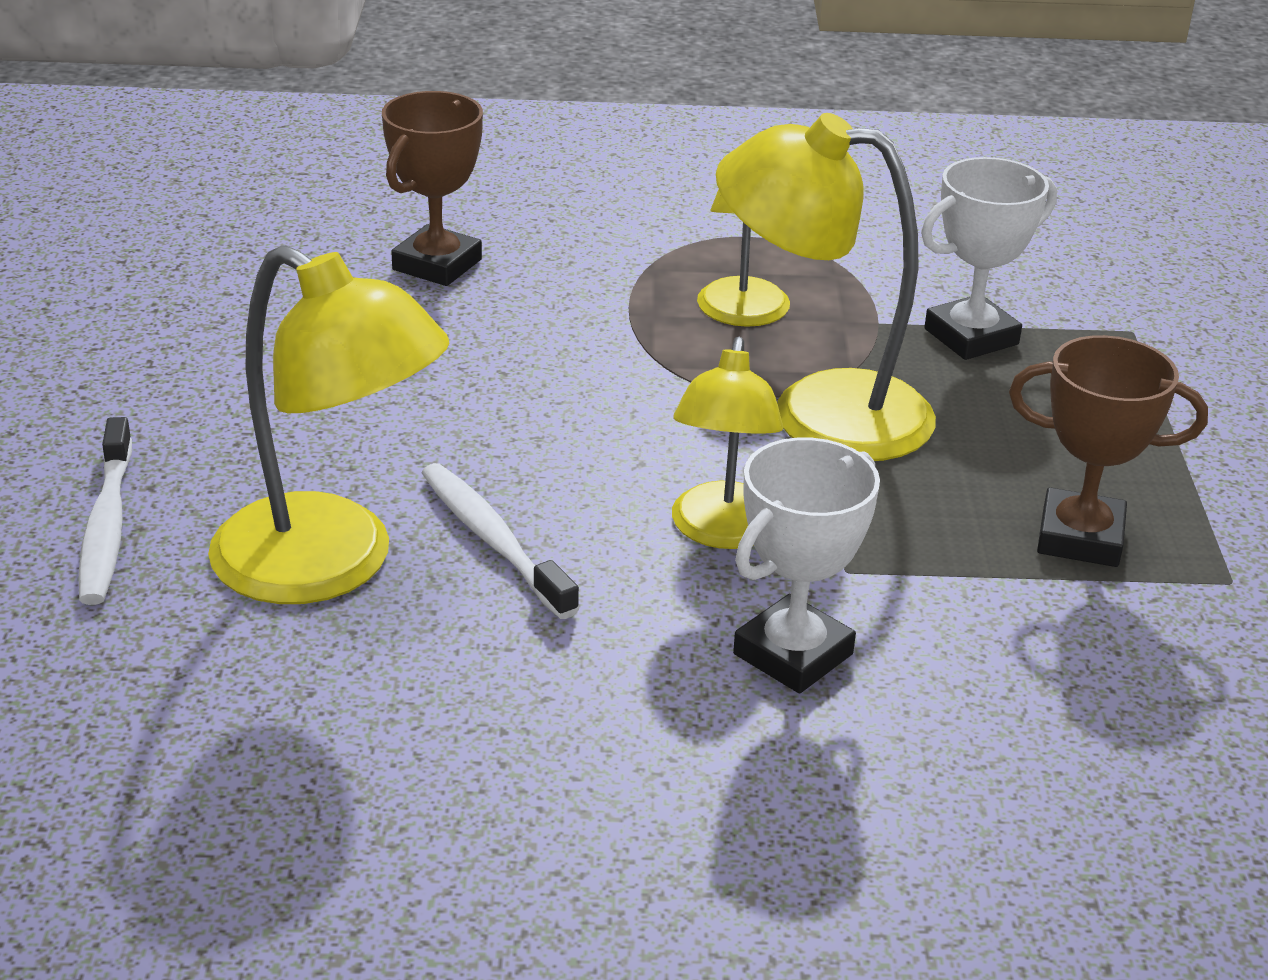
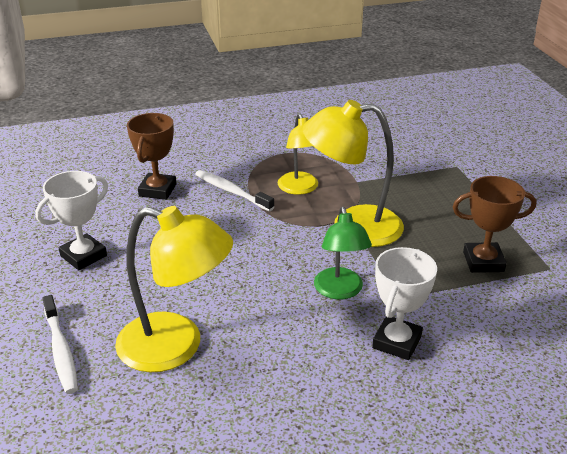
camera: 15 degrees left, 0 degrees up
white toothbrush [422,463,579,619] -> white toothbrush moved to [195,170,274,211]
yellow lamp [672,337,783,549] -> green lamp [314,207,372,299]
white trophy [921,157,1057,360] -> white trophy moved to [35,171,108,270]

